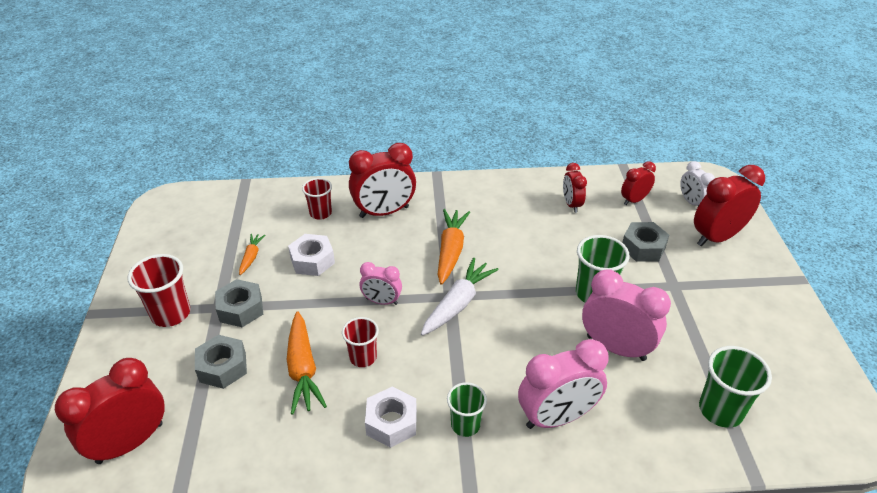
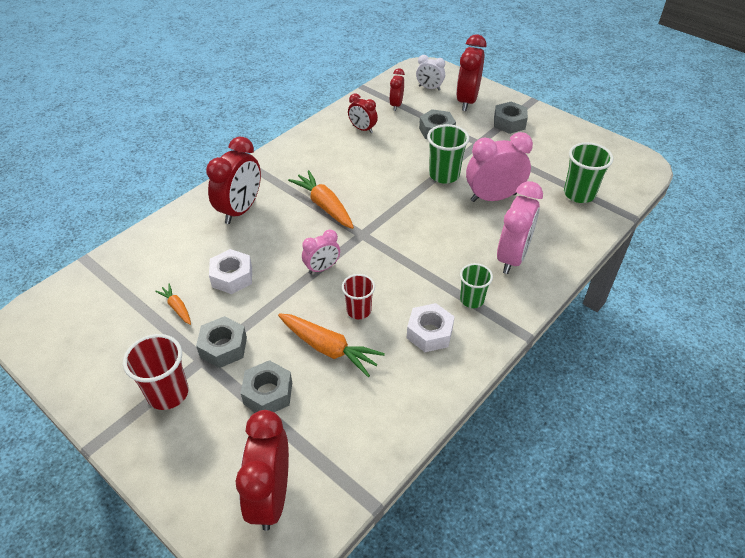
camera: 45 degrees left, 5 degrees up
red cup [302,178,332,220] -> none
white carrot [421,258,499,336] -> none
none -> grey nut [494,101,528,134]

